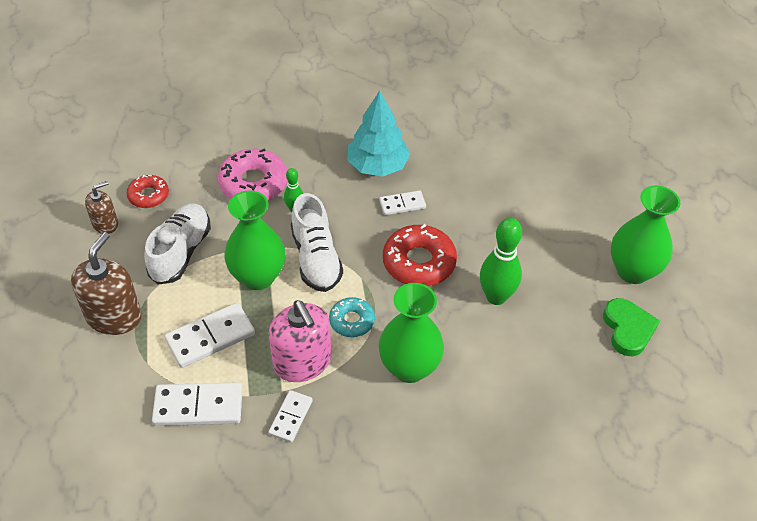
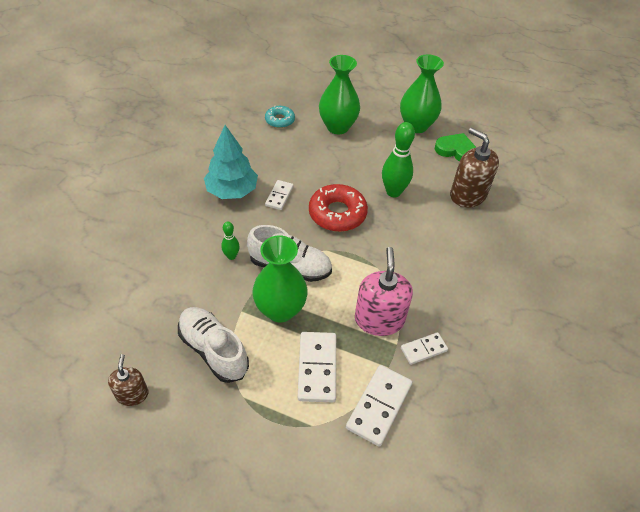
camera: 60 degrees left, 0 degrees up
brown soap dispenser [71,232,142,335] -> brown soap dispenser moved to [450,128,499,208]
red donut [127,175,169,208] -> none
pink donut [218,149,287,200] -> none
white domino [268,390,313,443] -> white domino turned 75 degrees counterclockwise [401,332,448,365]
pink soap dispenser [269,300,331,382] -> pink soap dispenser turned 90 degrees counterclockwise [355,247,413,336]
turquoise donut [329,297,375,337] -> turquoise donut moved to [265,106,295,128]
green vase [379,283,444,383] -> green vase moved to [319,55,360,134]

